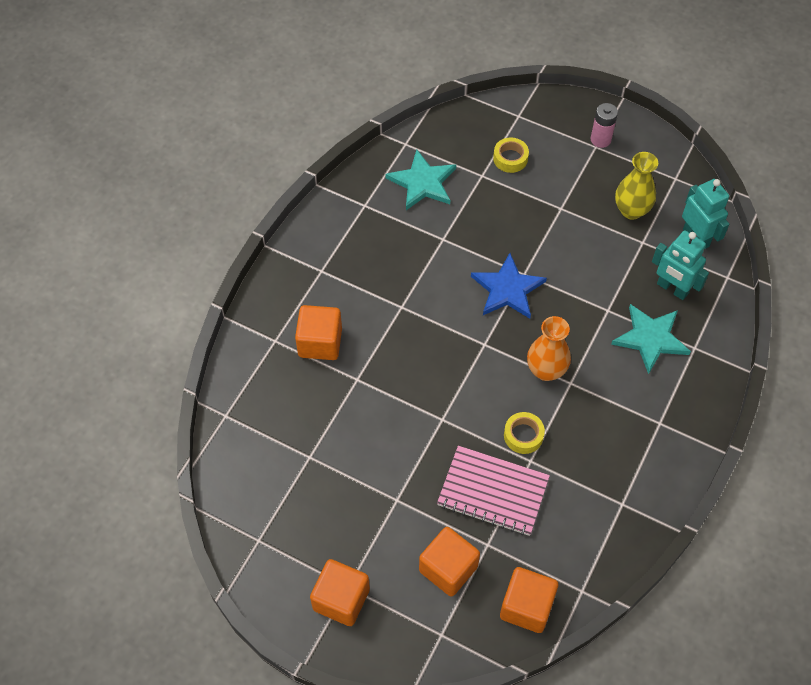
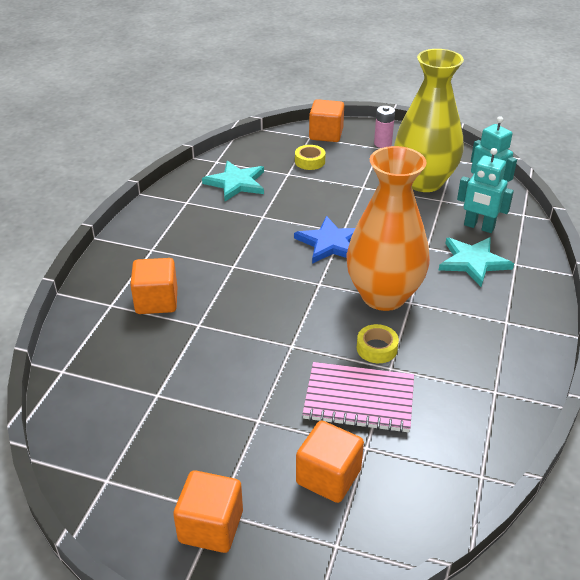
camera: 10 degrees left, 20 degrees down
orange cube [500,567,558,633] -> orange cube moved to [309,99,344,142]
orange vase [527,316,571,381] -> orange vase [346,146,430,311], size x1.88
yellow vase [615,152,658,220] -> yellow vase [394,49,464,192], size x1.88

